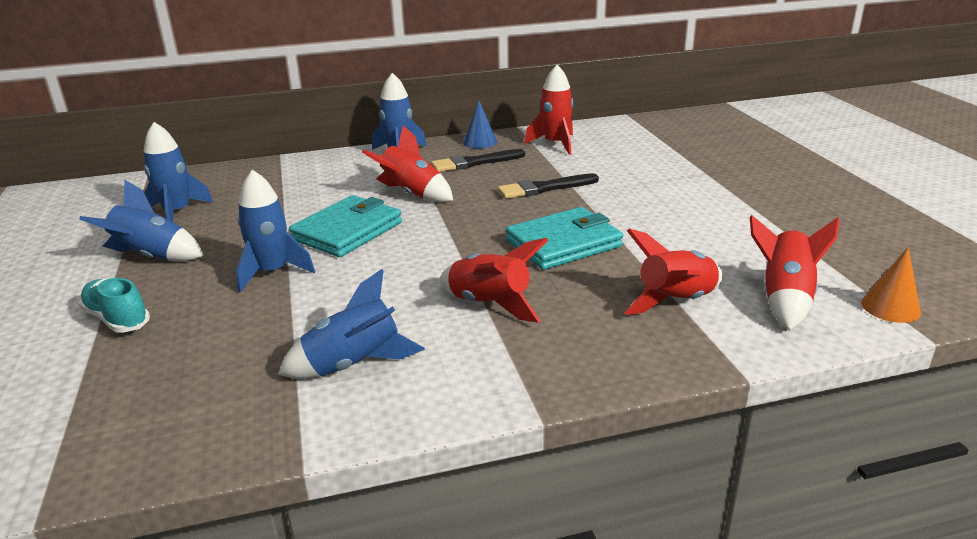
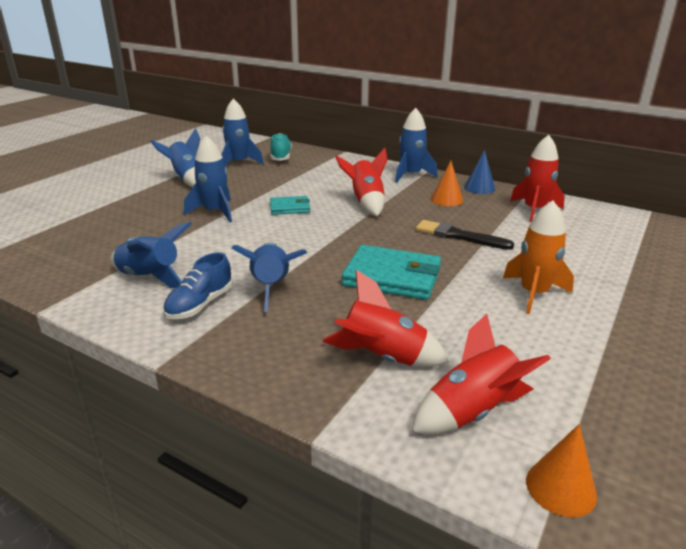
camera: 45 degrees right, 0 degrees up
turquoise shoe [79,278,150,333] -> turquoise shoe moved to [270,133,292,161]
turquoise wallet [289,195,402,257] -> turquoise wallet [270,196,310,215], size x0.56
black brush [431,149,525,172] -> orange cone [431,161,463,206]
red rocket [440,238,548,323] -> blue rocket [231,243,307,312]
none -> blue shoe [163,252,233,319]
none -> orange rocket [503,200,574,314]

